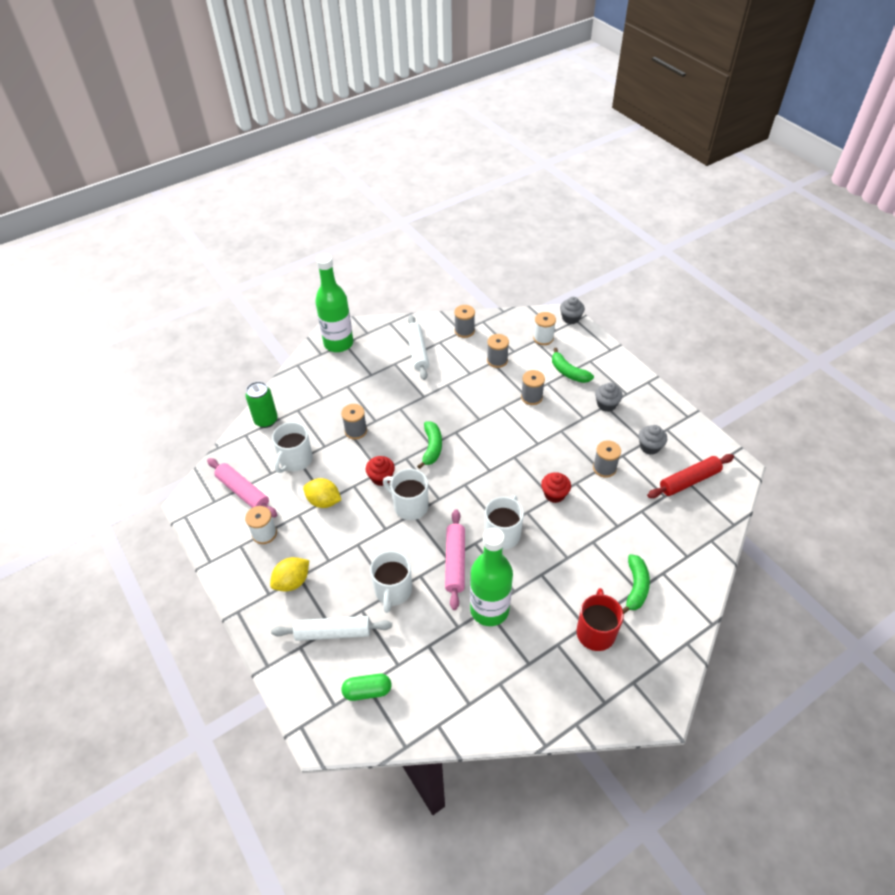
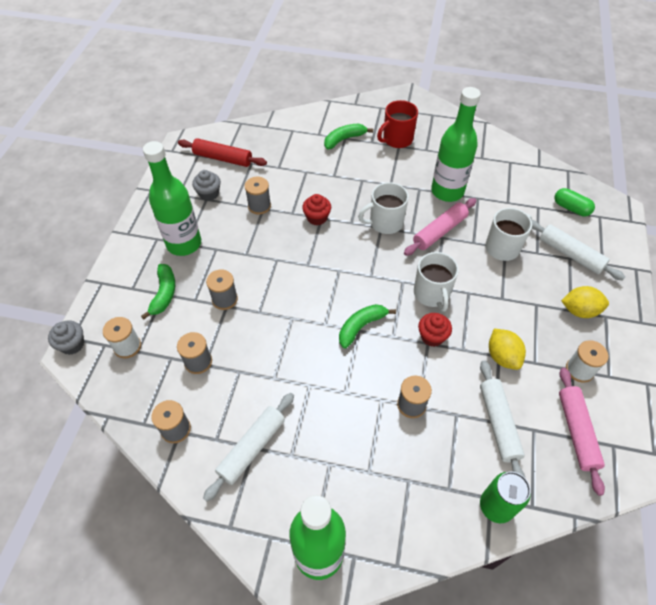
camera: 135 degrees left, 5 degrees up
white mug [272,422,313,473] -> white rolling pin [480,360,525,477]
grey cupcake [595,383,623,412] -> green bottle [143,141,201,256]

